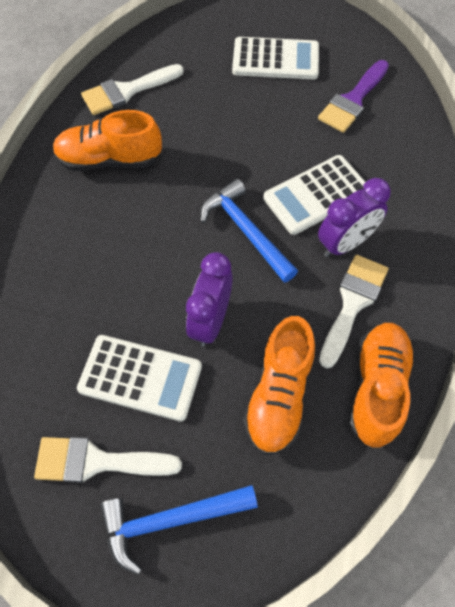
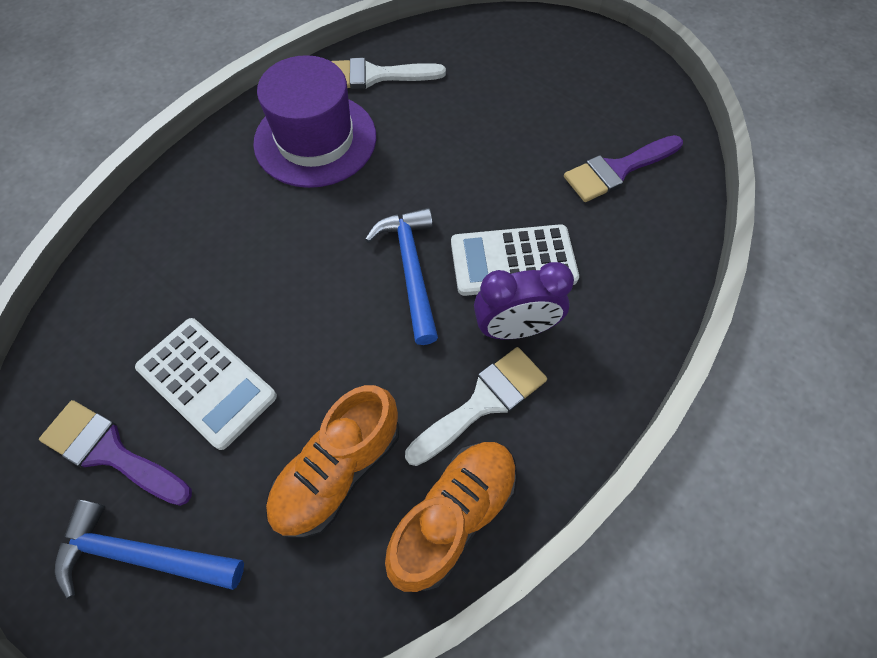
camera: 25 degrees right, 0 degrees up
white brush [34,437,182,483] -> purple brush [39,400,192,506]
orange shoe [53,110,162,171] -> purple hat [253,55,376,188]
purple clock [186,252,233,347] -> none
white calculator [232,37,319,80] -> none

